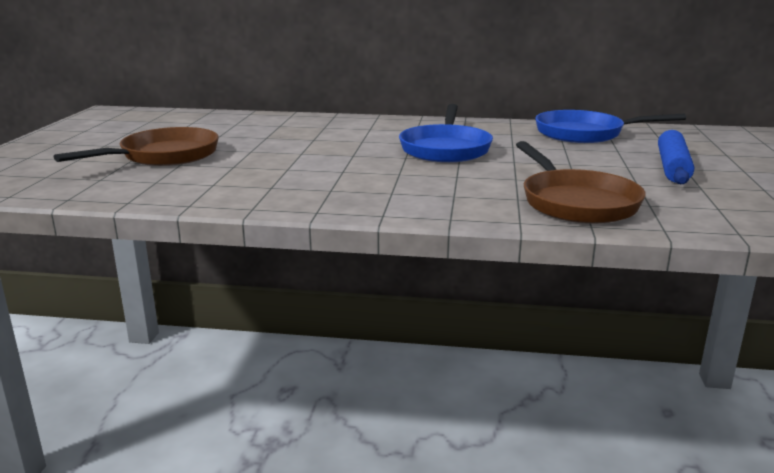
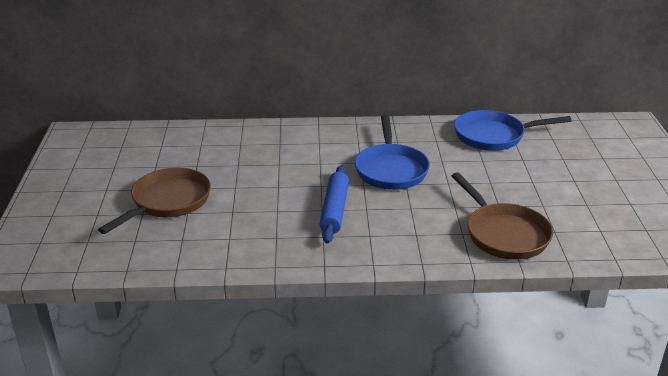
camera: 10 degrees left, 10 degrees up
blue rolling pin [658,130,694,184] -> blue rolling pin moved to [319,165,349,243]

